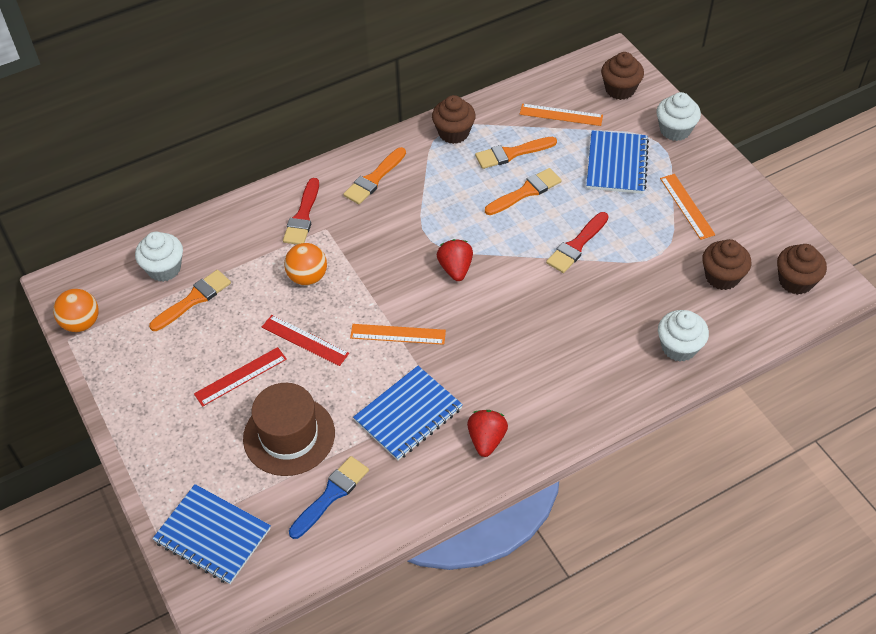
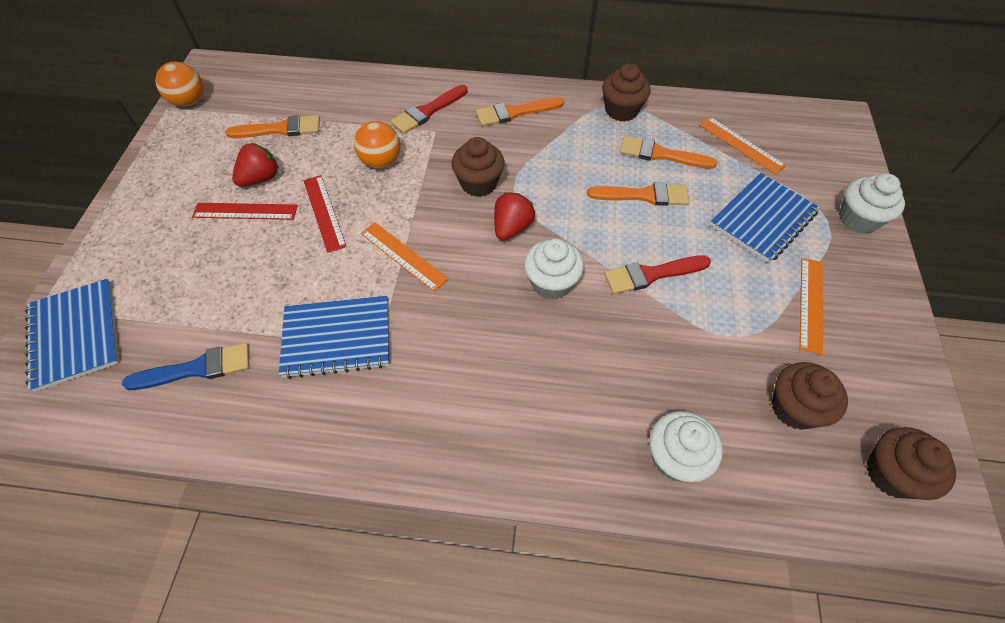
camera: 35 degrees right, 5 degrees up
white cupcake [135,232,183,282] -> white cupcake moved to [524,238,584,300]
brown hat [243,383,335,476] -> none
red strawberry [467,410,508,457] -> red strawberry moved to [232,143,279,187]
brown cupcake [601,52,644,100] -> brown cupcake moved to [451,137,505,197]

